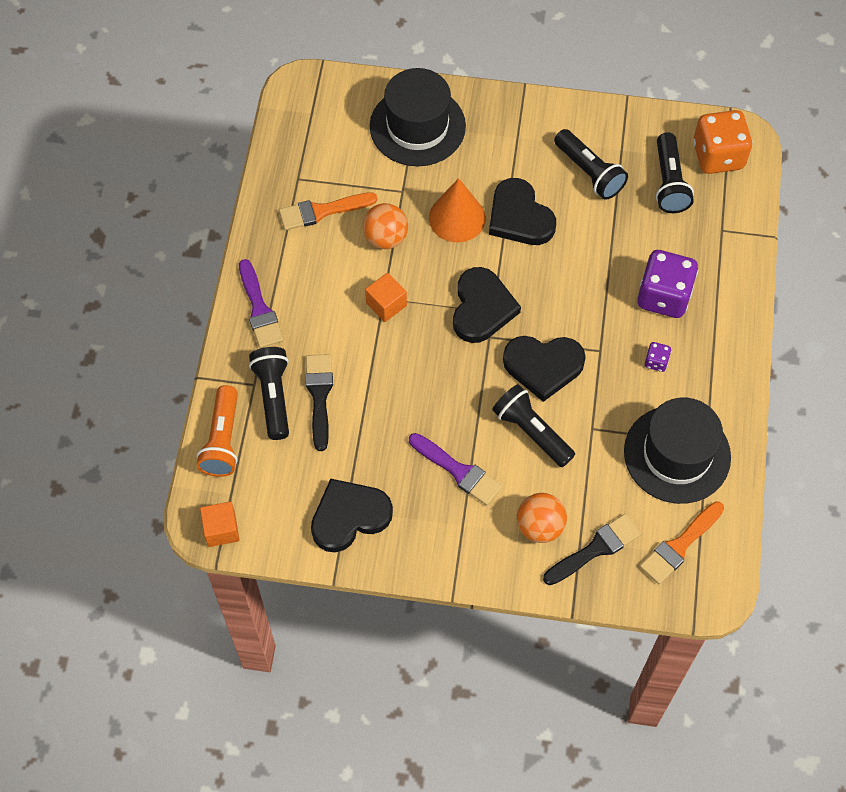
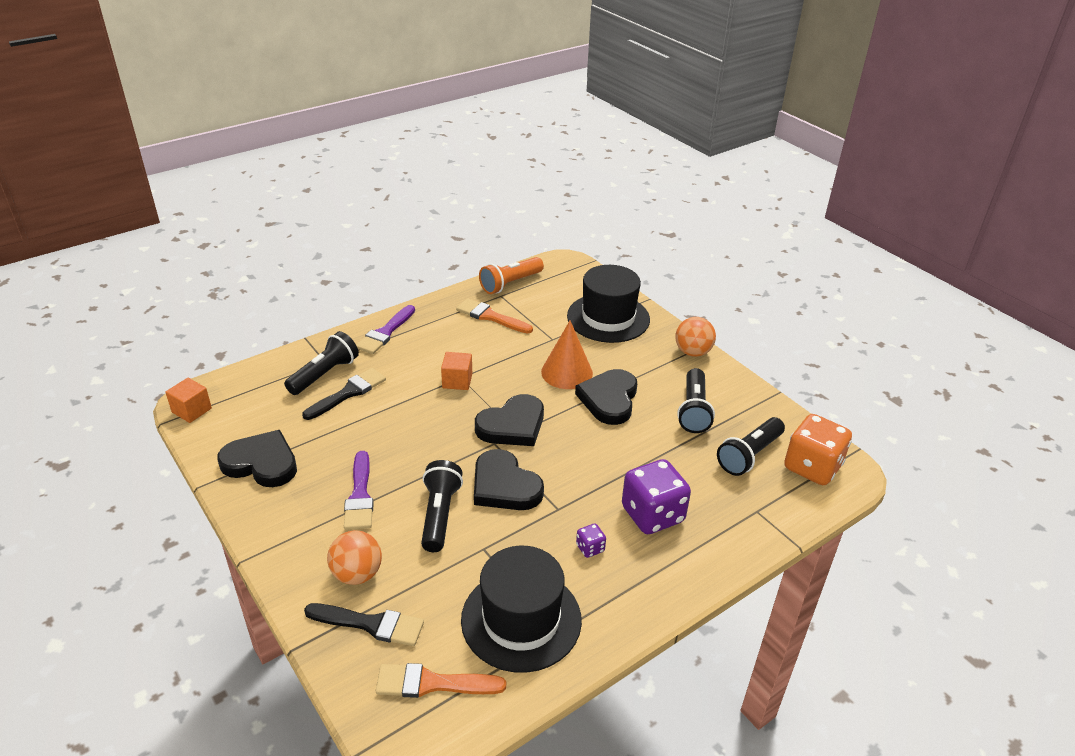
camera: 45 degrees right, 25 degrees down
orange flashlight [197,385,238,477] -> orange flashlight moved to [479,257,544,294]
orange ball [362,203,408,249] -> orange ball moved to [675,317,716,357]

